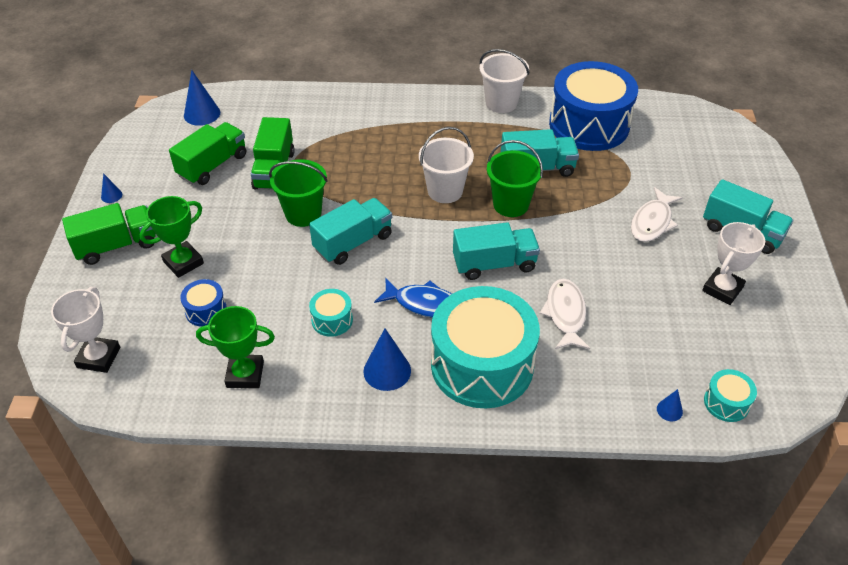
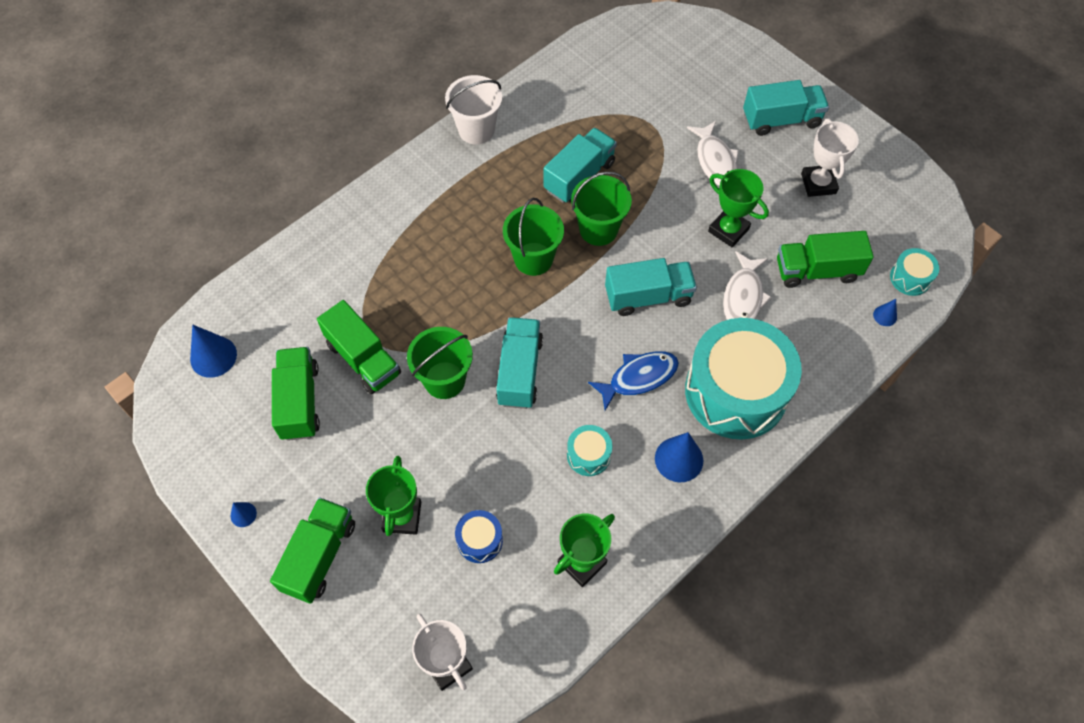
camera: 45 degrees left, 15 degrees up
white bucket [419,127,474,203] -> green bucket [503,198,564,276]
turquoise truck [453,222,540,280] -> turquoise truck turned 45 degrees clockwise [605,258,697,316]
white fish [540,279,590,349] -> white fish turned 120 degrees counterclockwise [723,251,772,320]
blue drum [549,61,638,151] -> none
none -> green trophy [708,169,769,247]
none -> green truck [777,231,874,288]

